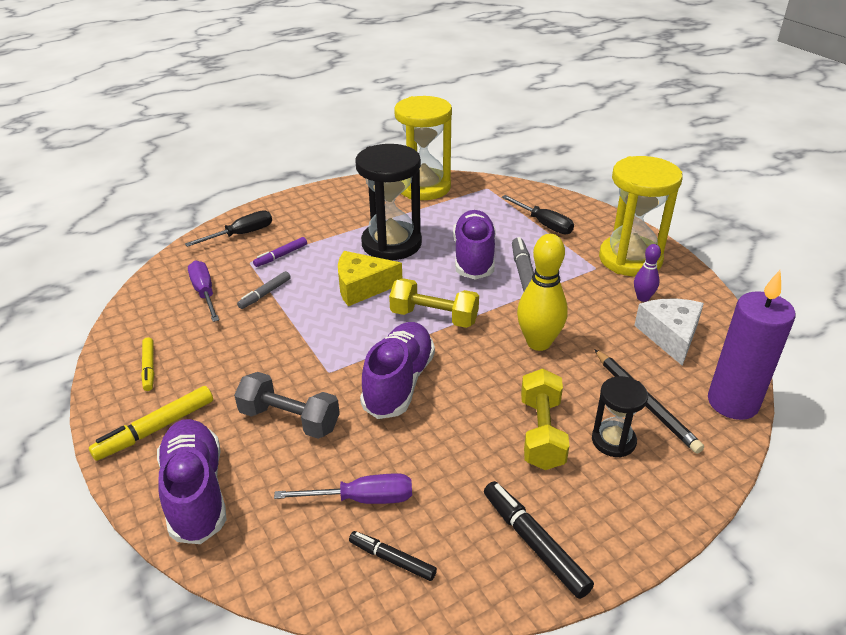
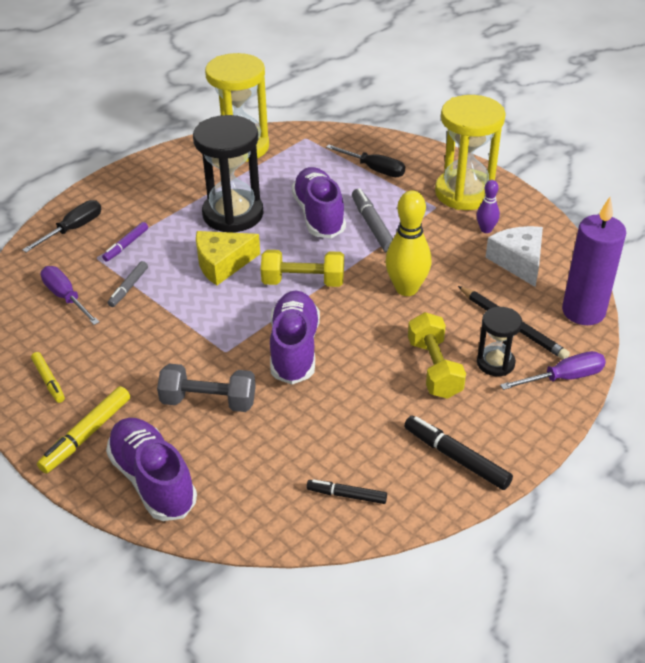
camera: 15 degrees left, 5 degrees up
purple screwdriver [274,473,412,504] -> purple screwdriver moved to [500,351,606,390]

